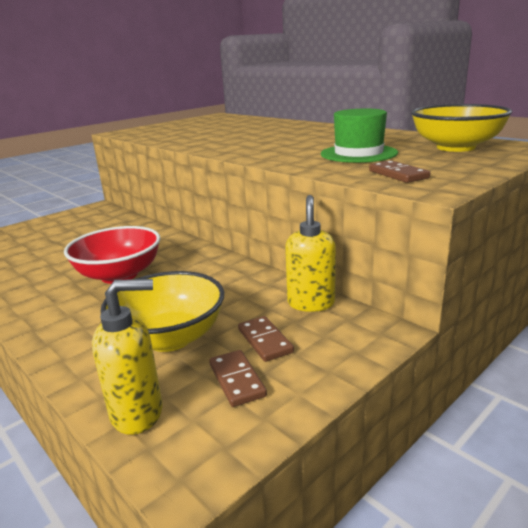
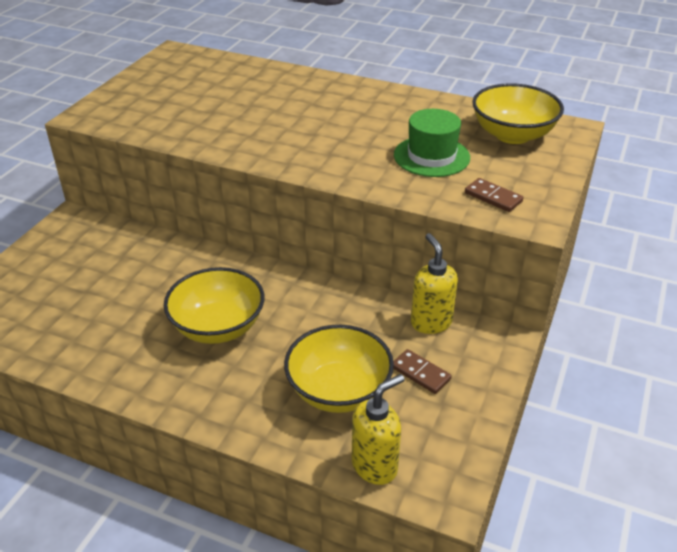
camera: 25 degrees left, 15 degrees up
red bowl [64,226,160,284] -> yellow bowl [164,267,264,344]
brown domino [209,350,267,407] -> none

